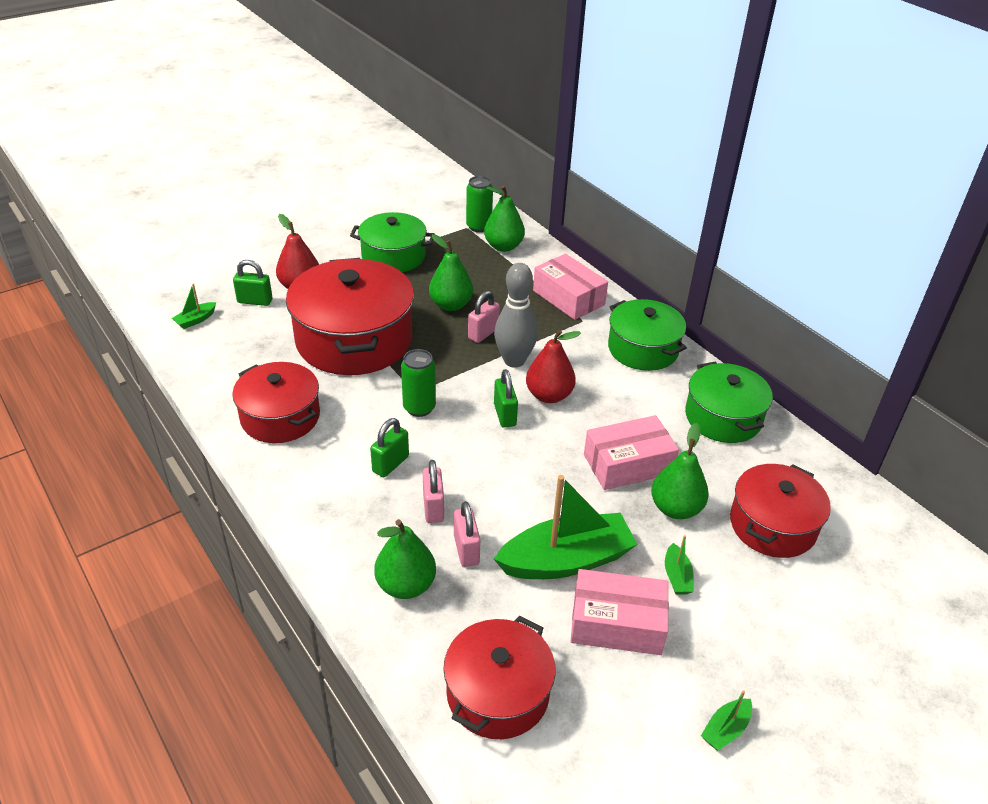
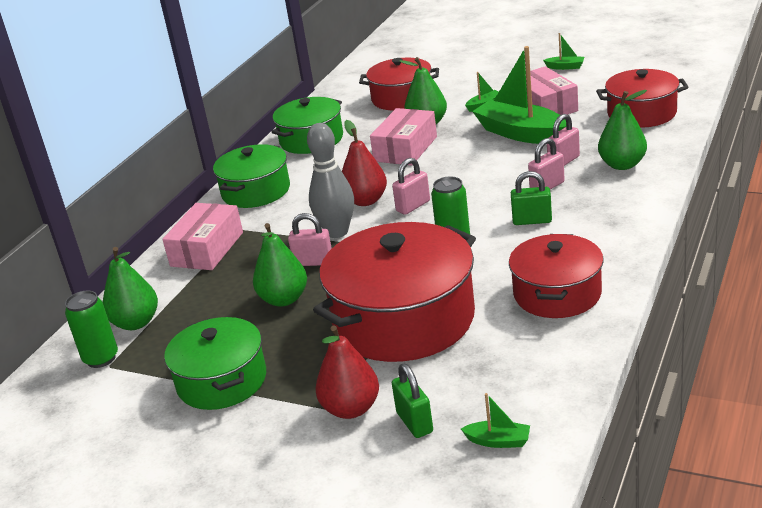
camera: 115 degrees left, 10 degrees down
green padlock [494,369,518,428] -> pink padlock [392,158,430,215]
pink box [584,415,679,490] -> pink box turned 75 degrees clockwise [370,108,437,165]

